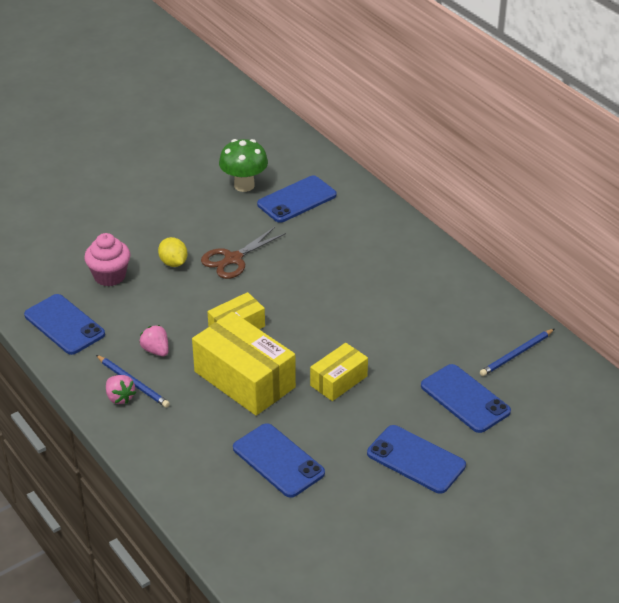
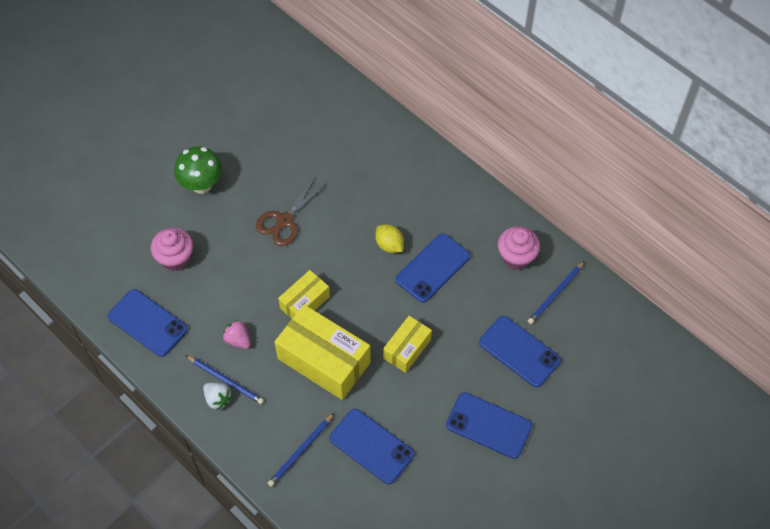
camera: 10 degrees left, 20 degrees up
pink strawberry [106,375,136,404] -> white strawberry [203,383,232,410]
yellow lemon [158,237,187,267] -> yellow lemon moved to [375,224,404,253]
green mushroom [219,139,268,192] -> green mushroom moved to [174,146,222,194]
blue phone [257,175,337,223] -> blue phone moved to [396,233,470,303]
none -> blue pencil [268,413,334,487]
none -> pink cupcake [498,226,540,270]

